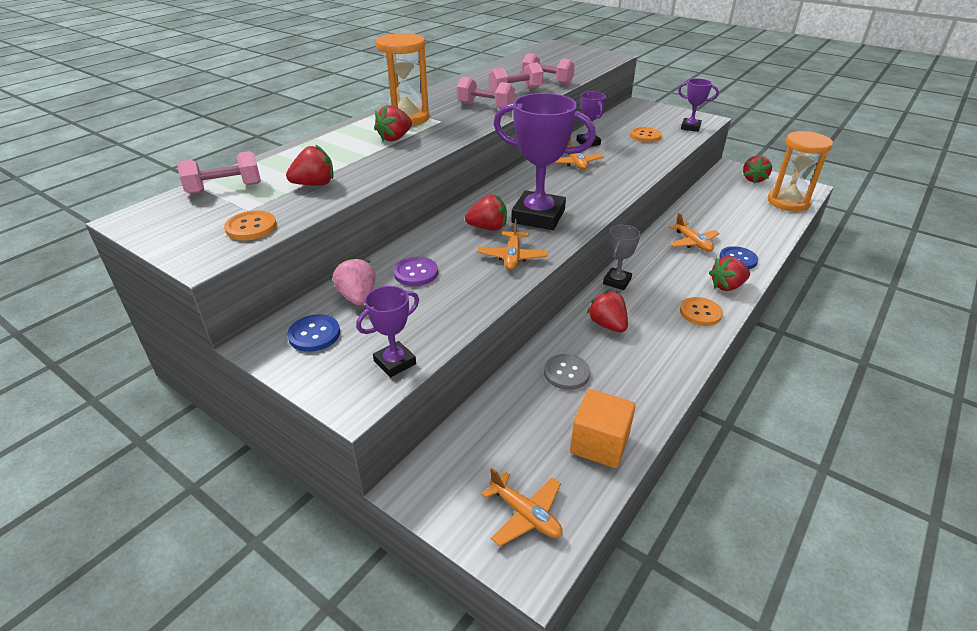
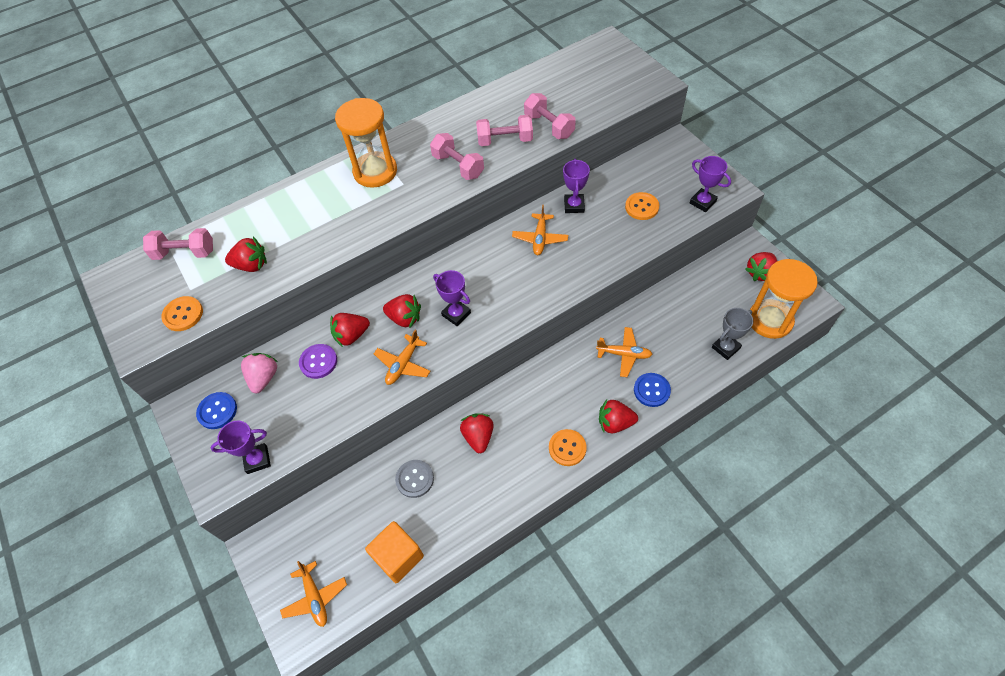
camera: 25 degrees right, 20 degrees up
red strawberry [374,105,412,142] -> red strawberry moved to [330,313,370,347]
purple trophy [494,93,596,230] -> purple trophy [433,270,471,326], size x0.51
grey trophy [603,224,641,290] -> grey trophy moved to [712,308,753,360]
orange plane [669,213,720,252] -> orange plane turned 75 degrees counterclockwise [596,327,653,377]

